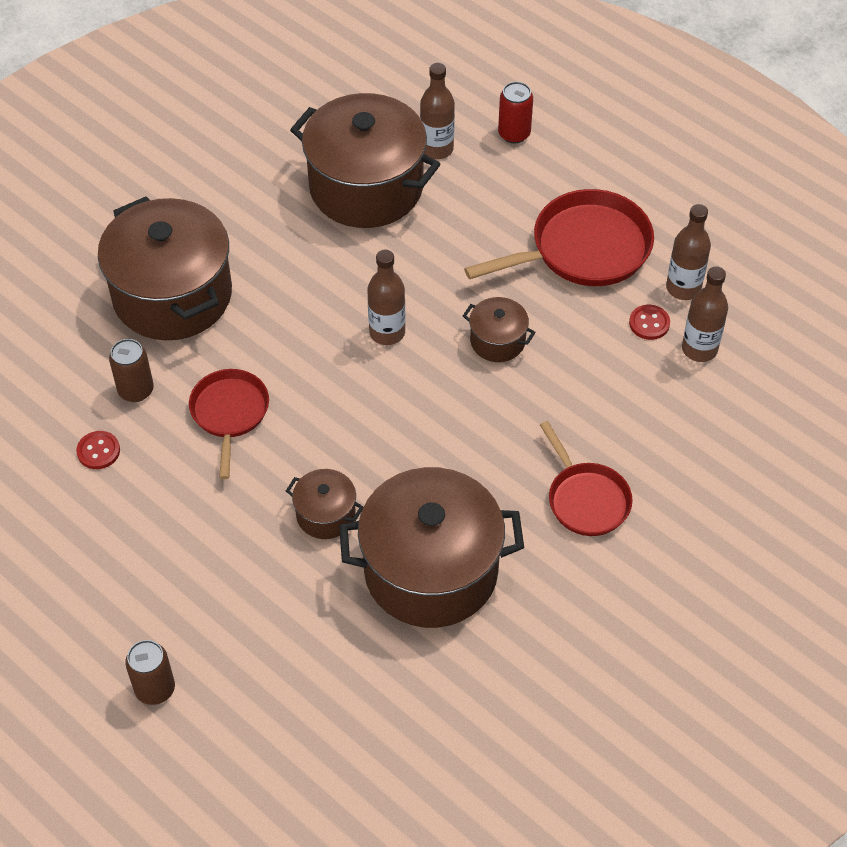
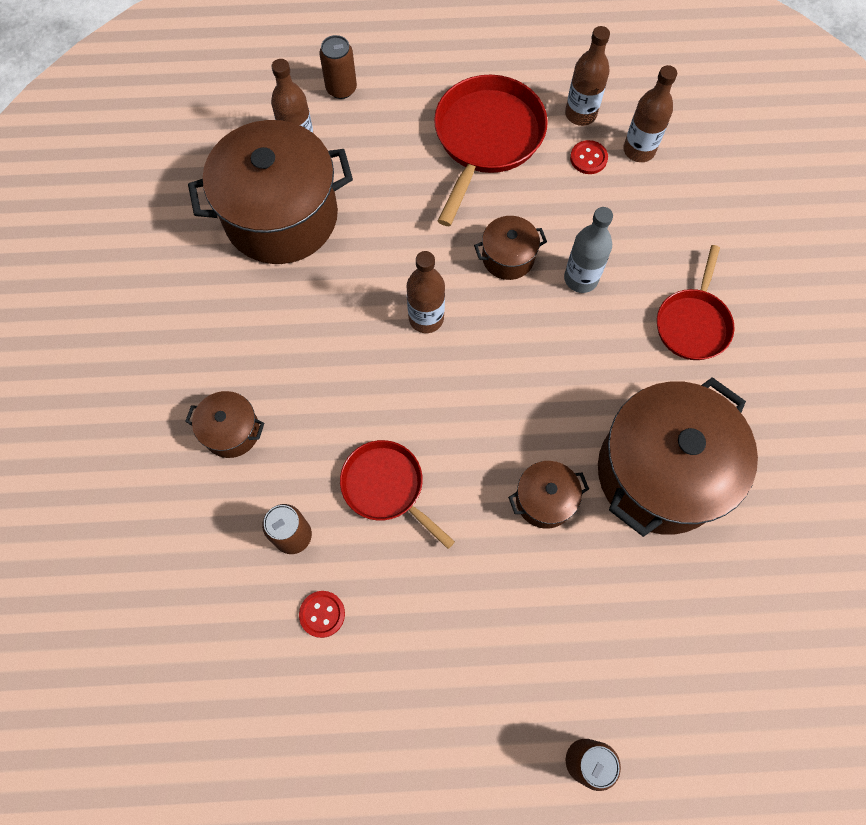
camera: 45 degrees left, 15 degrees up
brown pot [98,197,232,340] -> brown pot [185,391,264,458], size x0.45
red can [498,82,533,143] -> brown can [319,35,357,99]
red pan [540,421,632,536] -> red pan turned 90 degrees clockwise [657,245,735,360]
none -> grey bottle [564,207,613,293]

